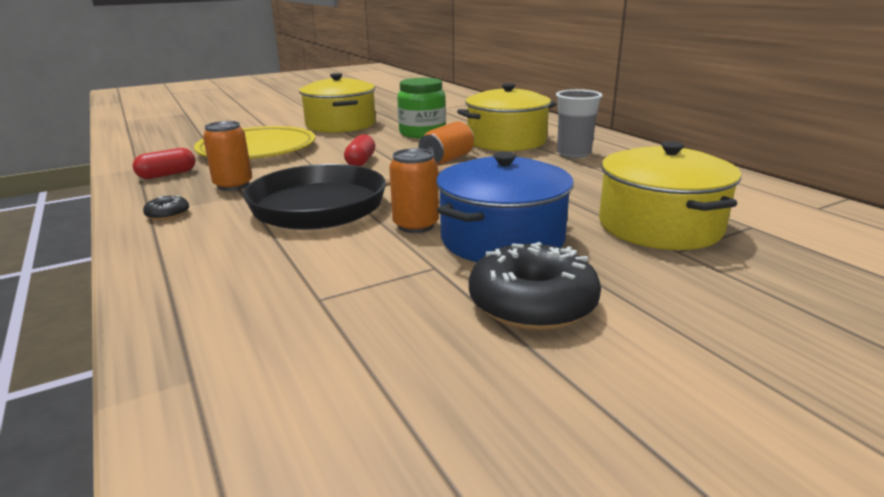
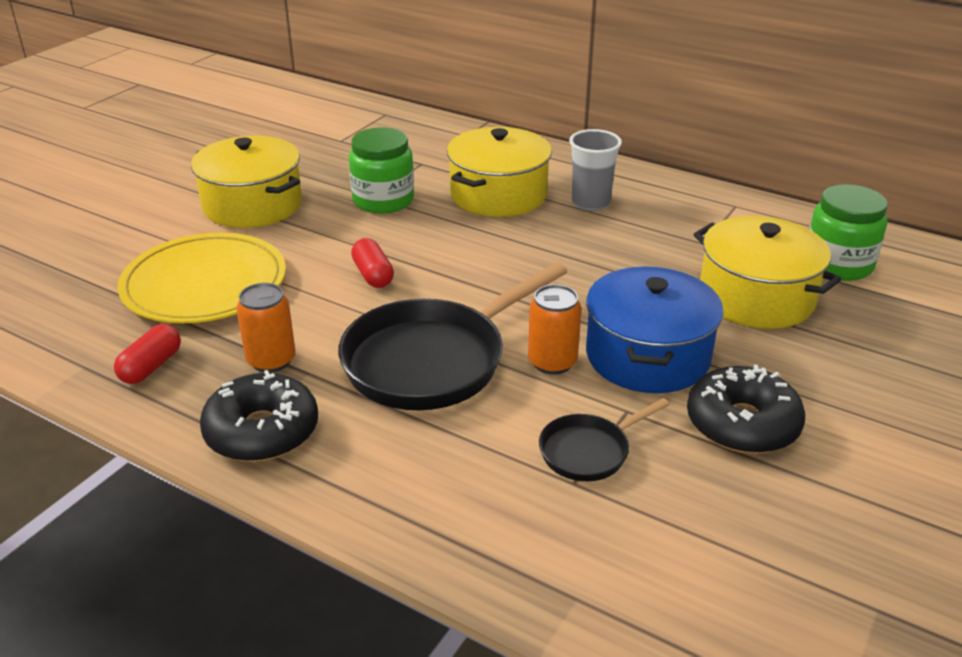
camera: 30 degrees left, 10 degrees up
black donut [143,195,189,221] -> black donut [200,370,318,462], size x2.18
orange can [418,121,474,165] -> none
none -> black pan [539,398,670,481]
none -> green jar [809,184,888,281]

